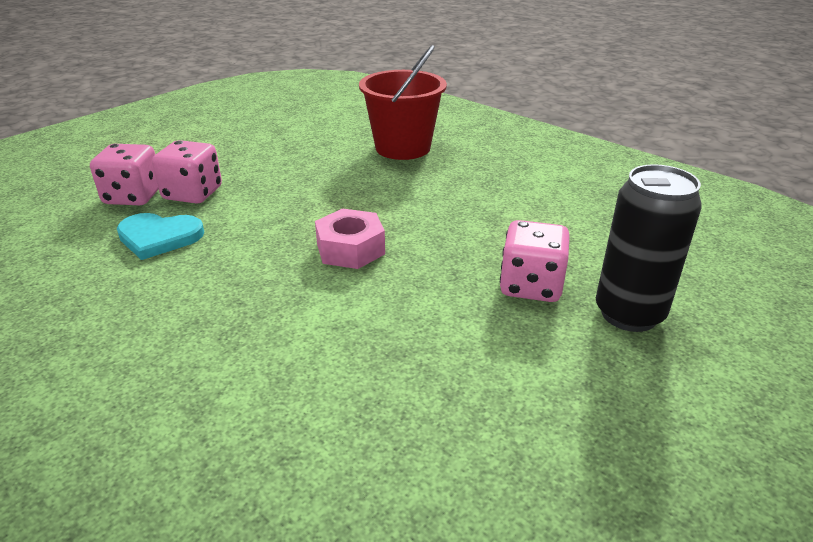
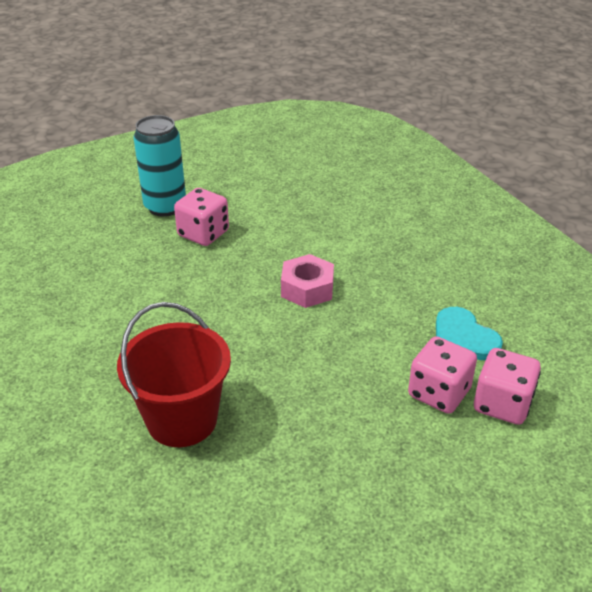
camera: 160 degrees left, 5 degrees up
turquoise heart [117,213,204,260] -> turquoise heart turned 150 degrees counterclockwise [436,307,503,360]
black can [596,164,702,332] -> turquoise can [133,115,186,217]

